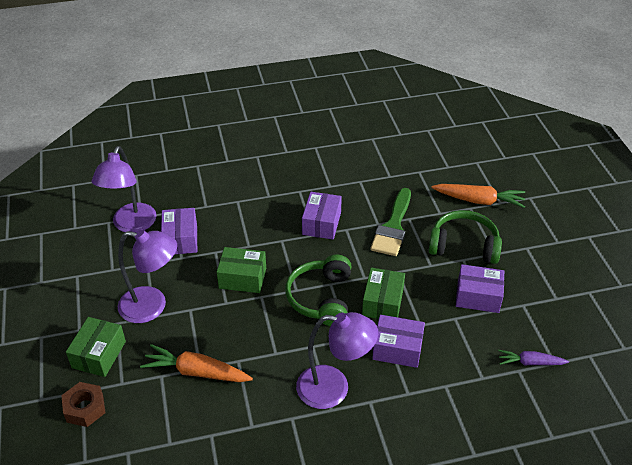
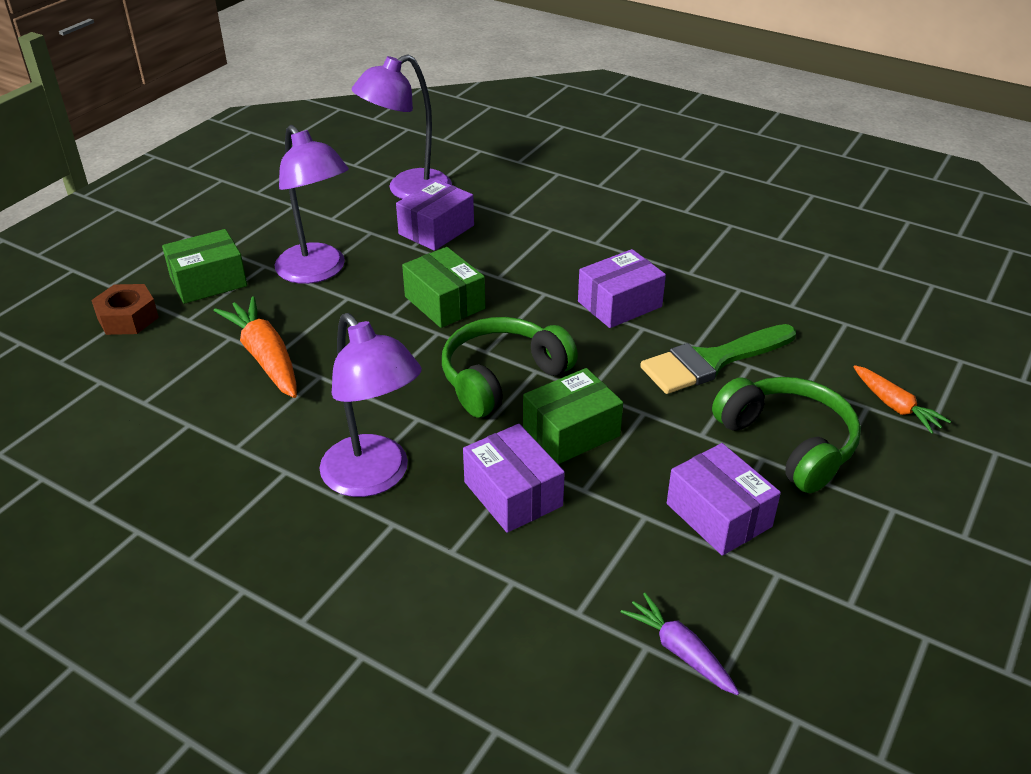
camera: 45 degrees right, 5 degrees down
orange carrot [431,184,525,208] -> orange carrot [854,365,951,434], size x0.62

